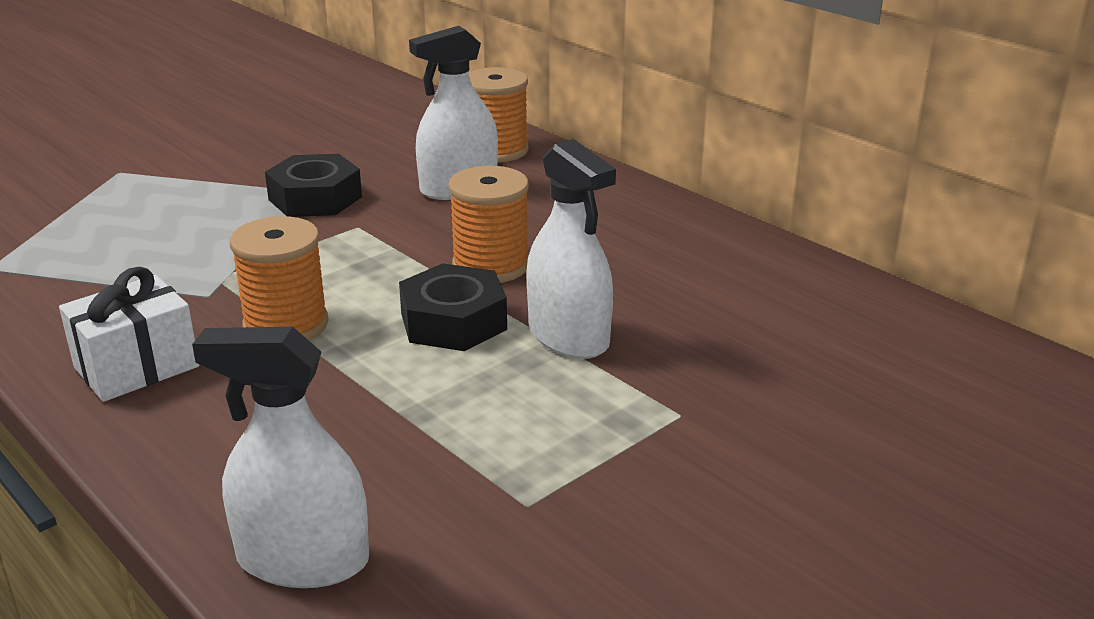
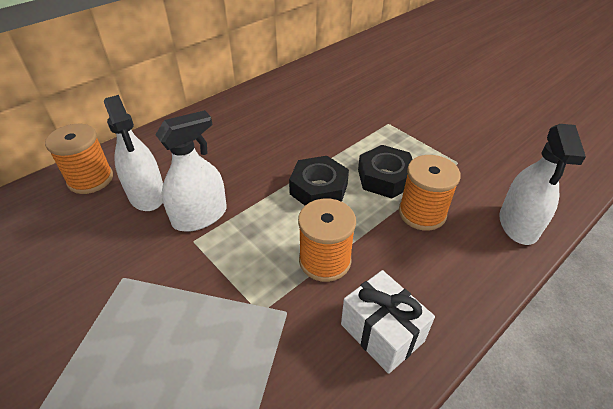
camera: 90 degrees left, 15 degrees up
black nut [265,154,362,217] -> black nut moved to [358,145,413,199]
orange spool [448,166,529,283] -> orange spool moved to [399,155,461,231]
white spray bottle [527,139,616,359] -> white spray bottle moved to [155,110,227,232]

